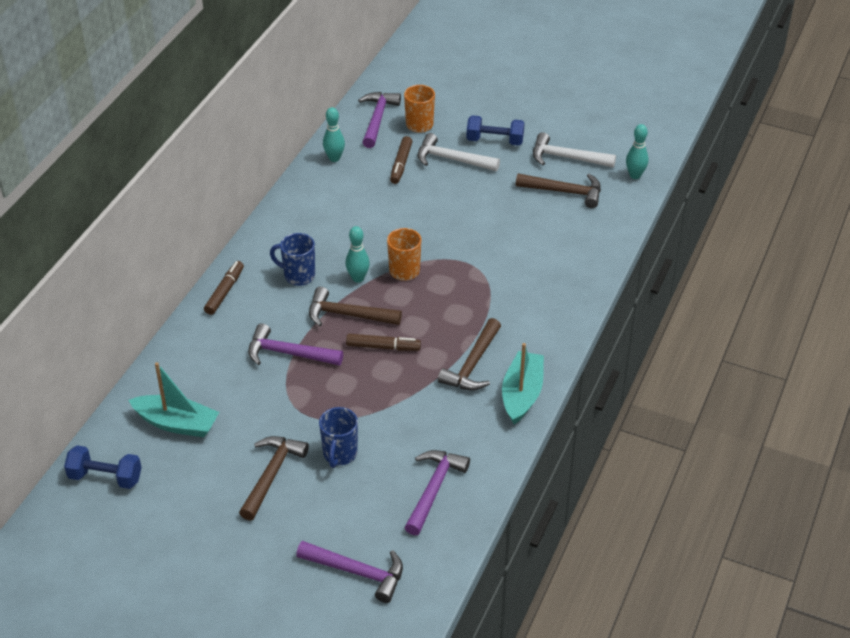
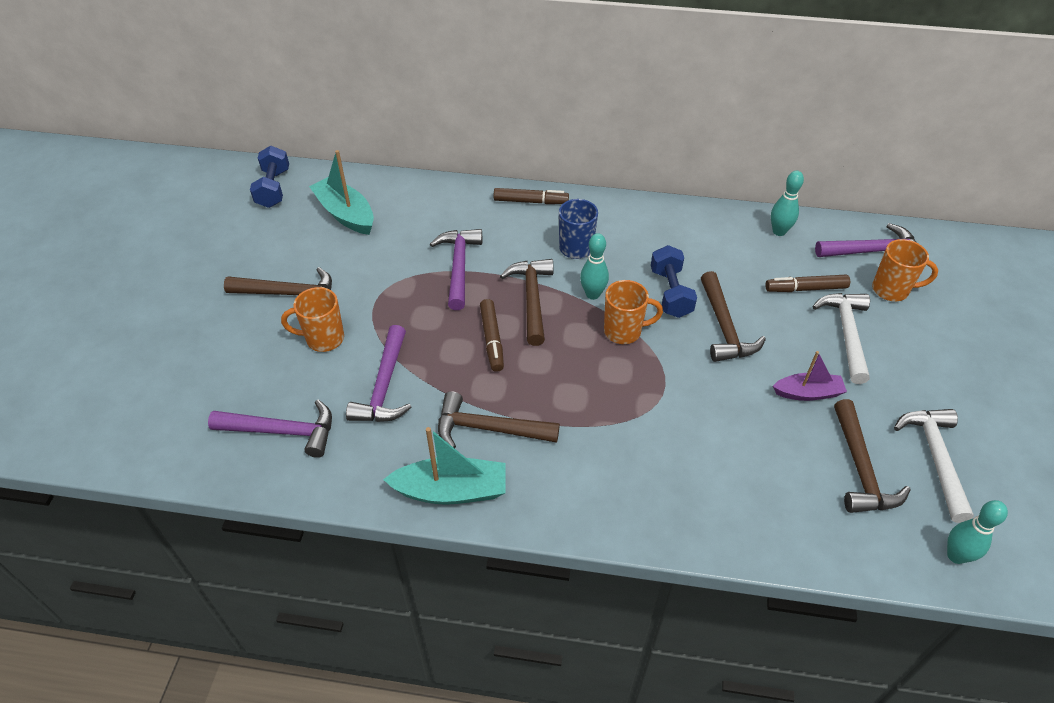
camera: 75 degrees right, 5 degrees up
turquoise boat [128,362,219,437] -> turquoise boat turned 135 degrees clockwise [309,150,374,235]
purple hammer [296,541,403,603] -> purple hammer moved to [346,325,411,422]
blue mug [319,407,358,468] -> orange mug [281,287,344,352]
blue dumbbell [466,115,525,146] -> blue dumbbell moved to [651,245,697,318]
none -> brown hammer [701,271,766,362]
none -> purple boat [773,351,847,401]

